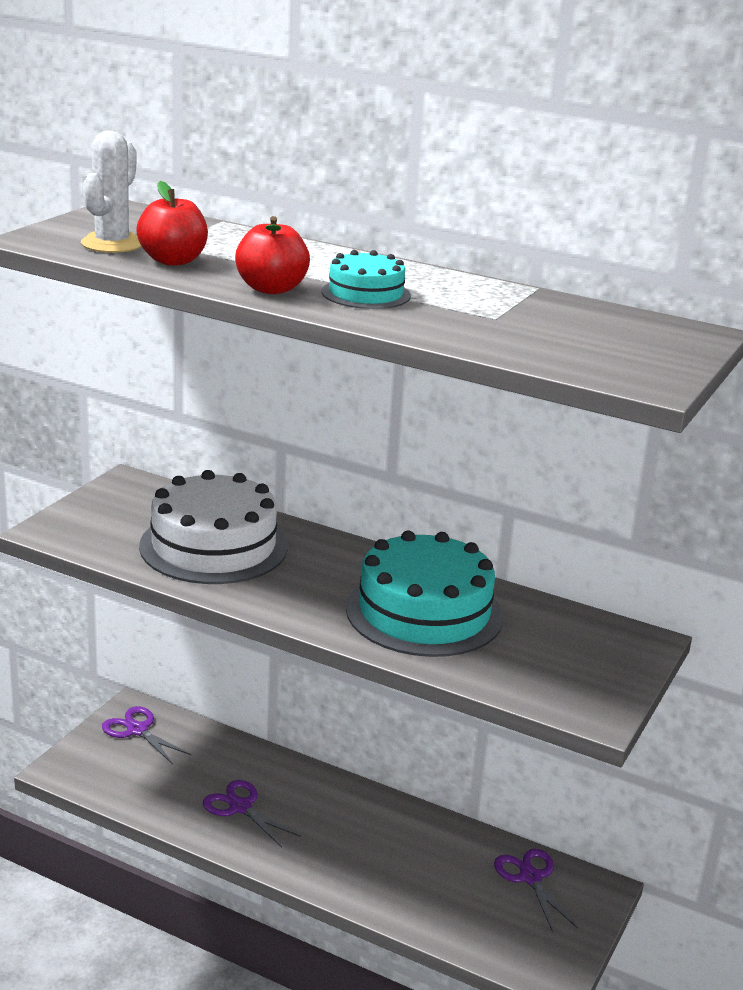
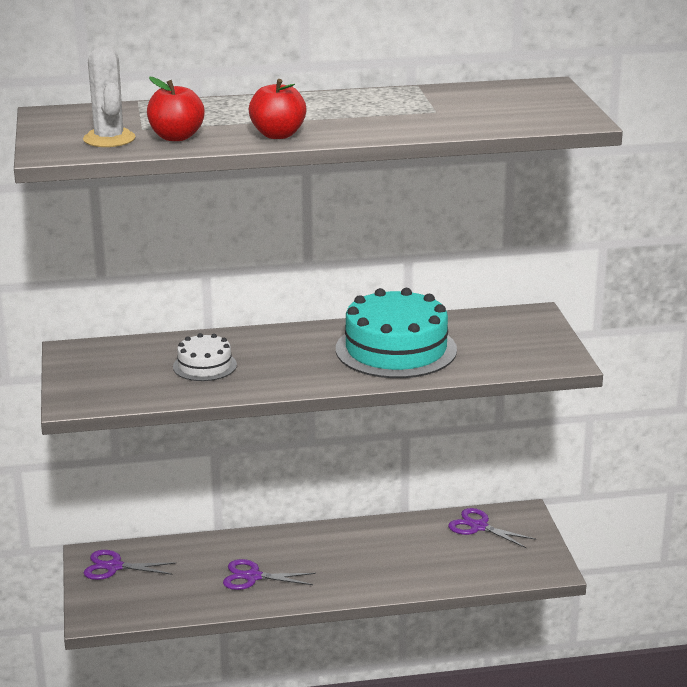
camera: 35 degrees left, 0 degrees up
white cake [139,470,288,584] -> white cake [173,333,237,381], size x0.52
turquoise cake [321,250,411,309] -> none

